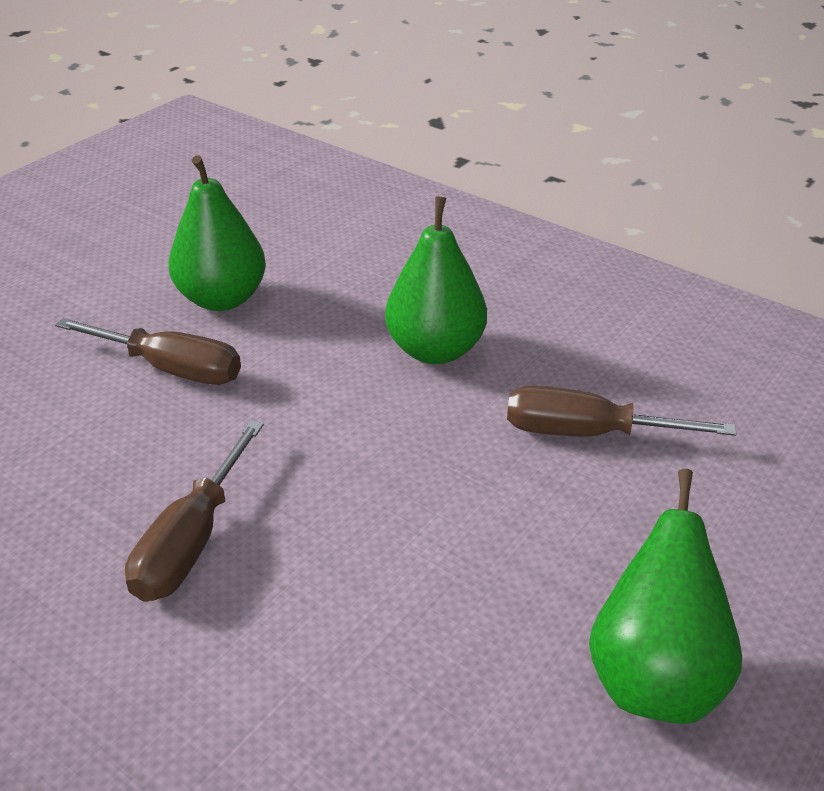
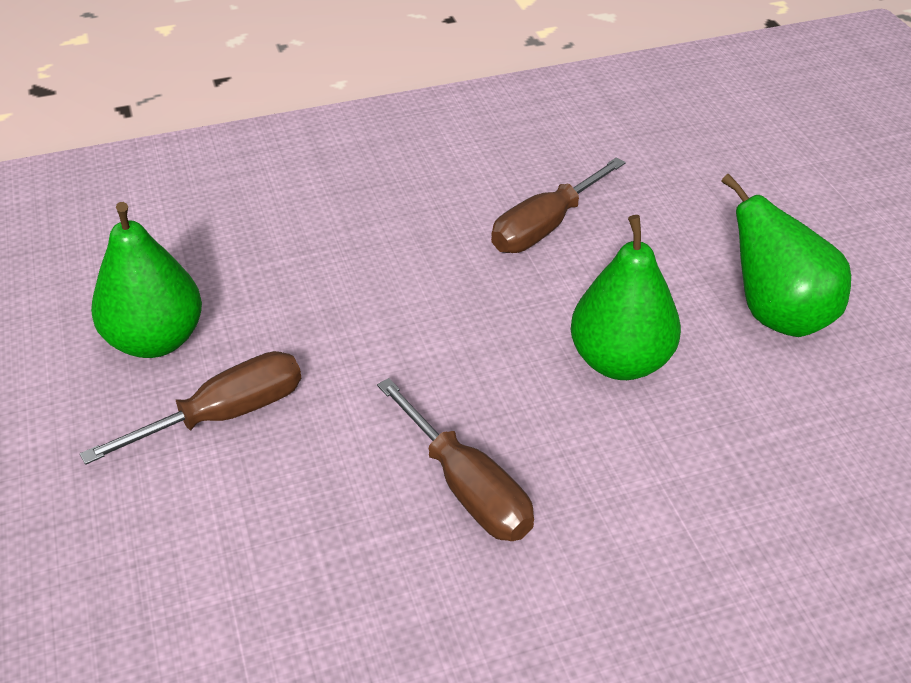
camera: 55 degrees left, 5 degrees up
green pear [385,196,487,364] -> green pear moved to [570,215,681,380]

